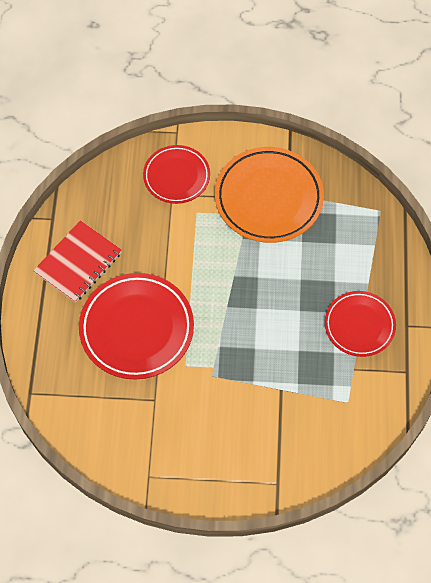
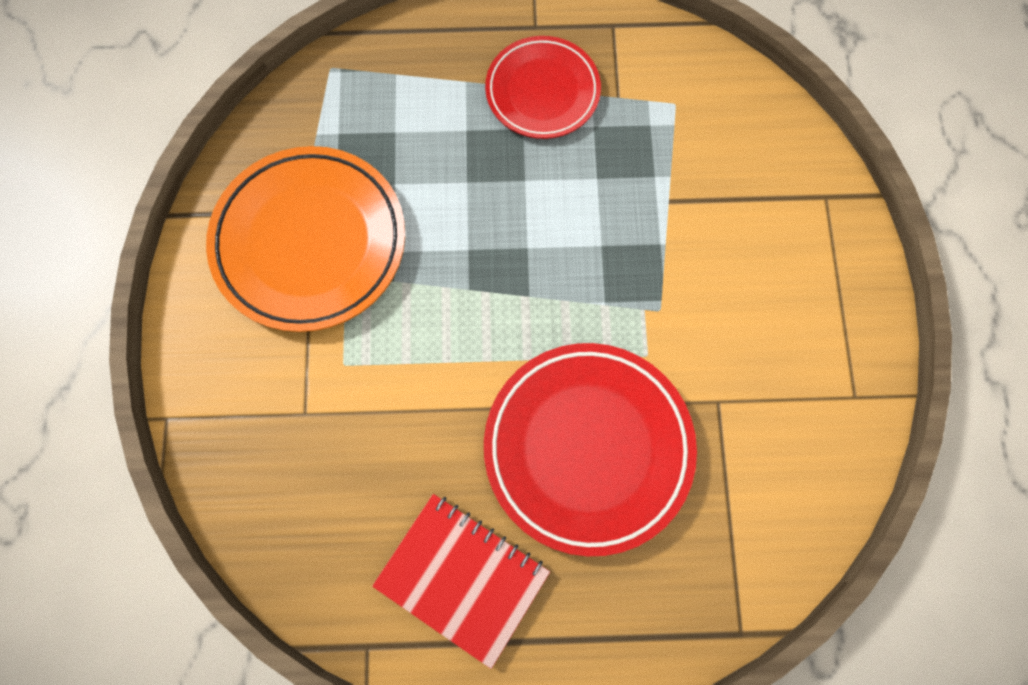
camera: 95 degrees left, 10 degrees up
red plate [143,145,210,204] -> none

